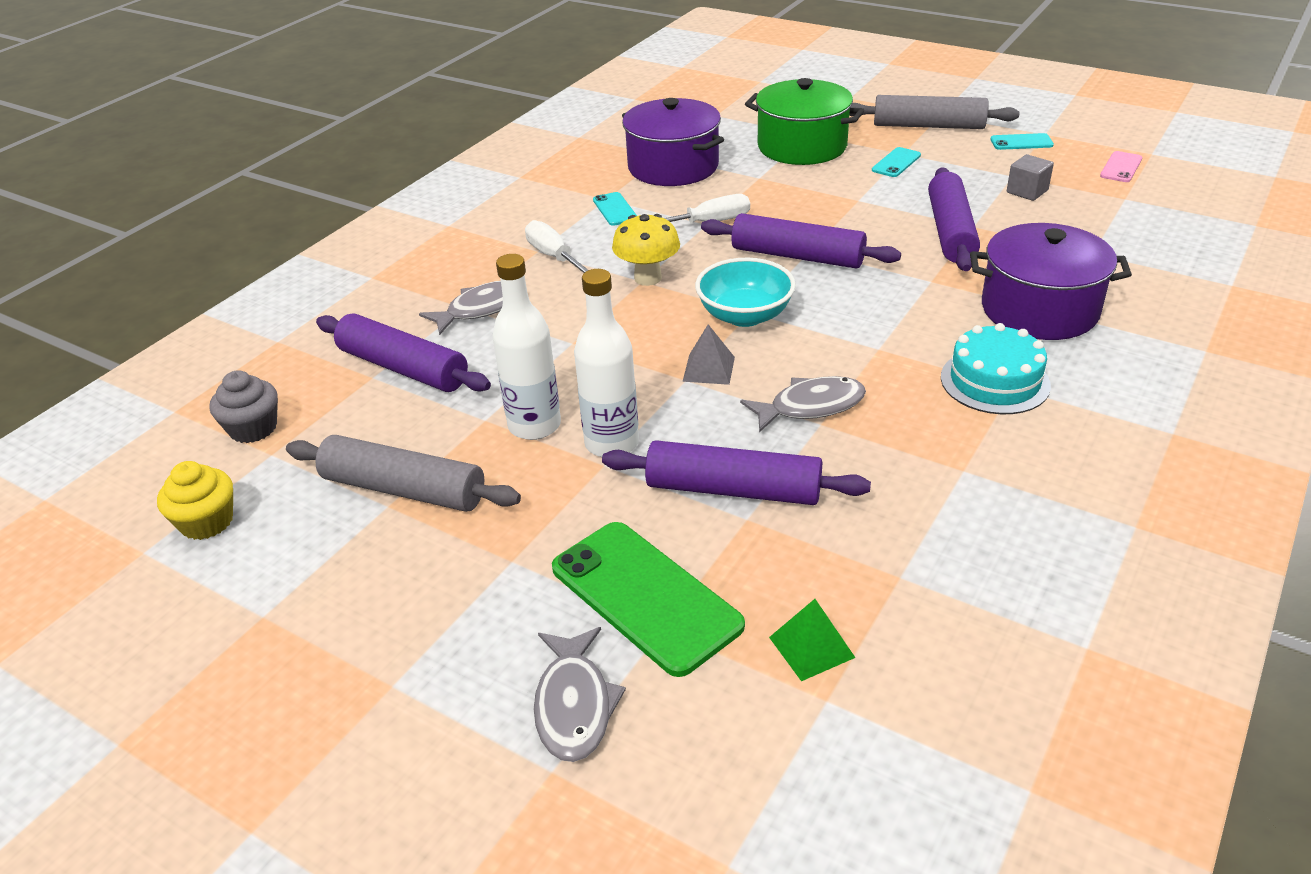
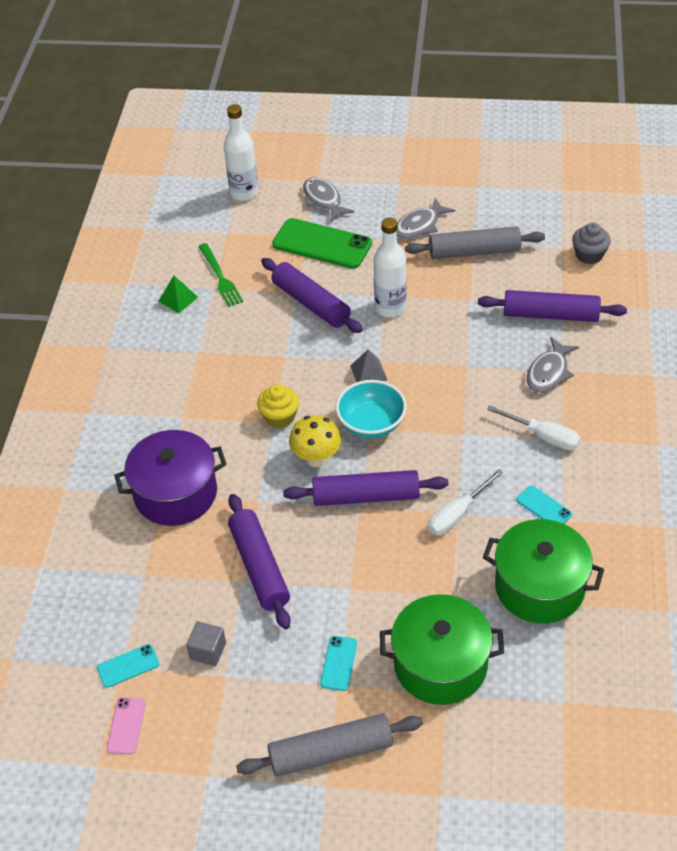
camera: 155 degrees right, 10 degrees up
yellow cupcake [157,461,233,540] -> yellow cupcake moved to [257,384,299,428]
white bottle [492,254,561,440] -> white bottle moved to [224,104,258,201]
purple rolling pin [602,440,871,505] -> purple rolling pin turned 60 degrees clockwise [261,258,363,333]
yellow mushroom [612,214,680,286] -> yellow mushroom moved to [289,415,341,467]
purple pot [622,98,724,186] -> green pot [483,519,604,624]
grey fish [740,376,866,433] -> grey fish moved to [396,198,455,239]
green pyramid [769,599,855,681] -> green pyramid moved to [158,276,198,313]
turquoise cake [941,323,1051,414] -> none
turquoise phone [990,133,1054,150] -> turquoise phone moved to [97,644,159,688]
none -> green fork [198,243,243,307]

